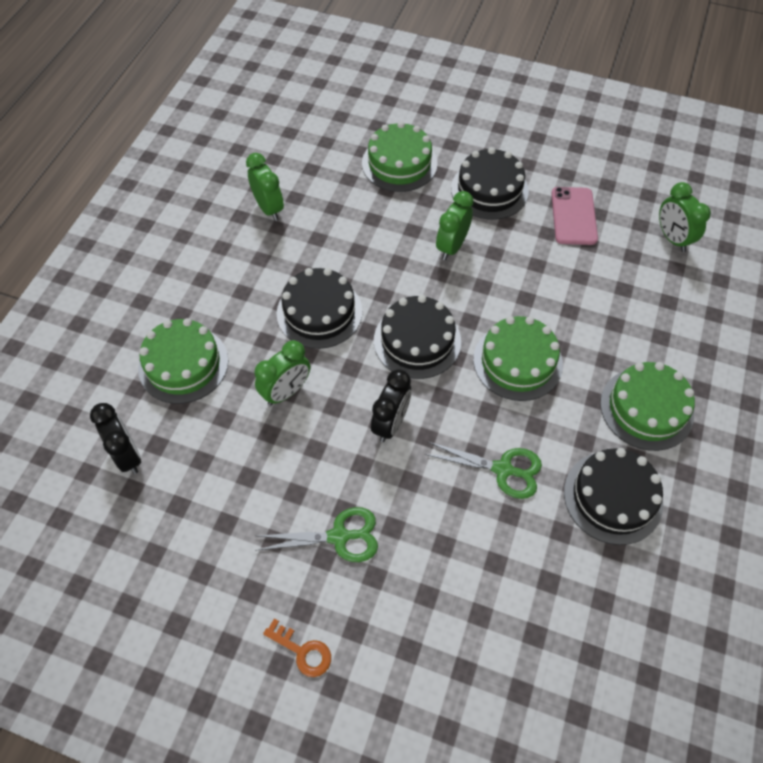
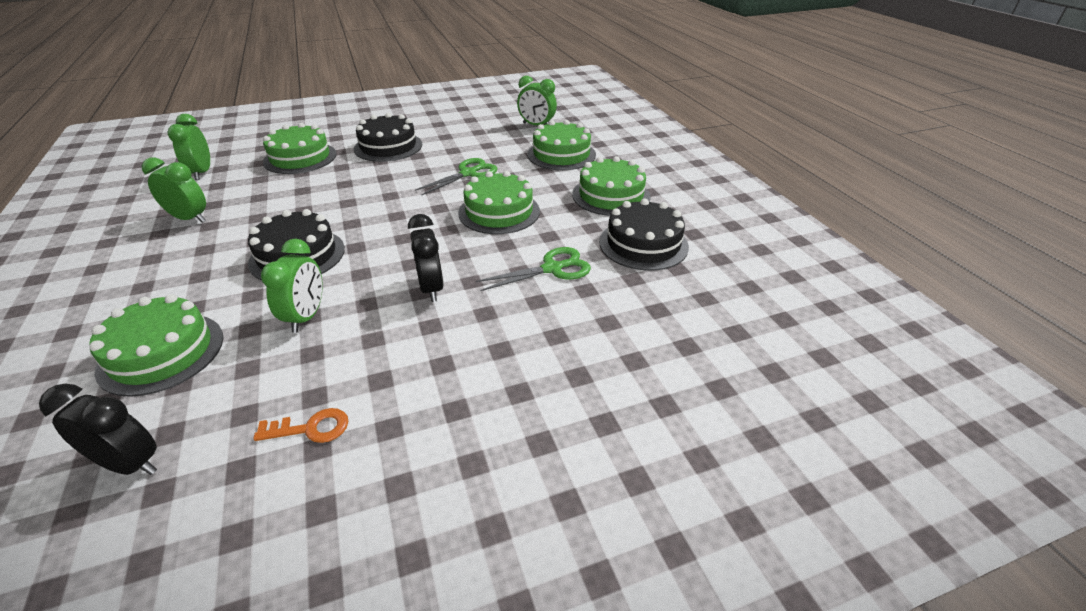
camera: 40 degrees left, 20 degrees down
green scissors [255,507,378,562] -> green scissors moved to [415,158,497,196]
orange key [263,619,331,677] -> orange key moved to [253,408,349,443]
black cake [374,295,461,379] -> none
green clock [436,191,474,260] -> green clock moved to [167,114,210,180]
pink phone [551,187,598,245] -> none
none -> green cake [527,120,596,170]

